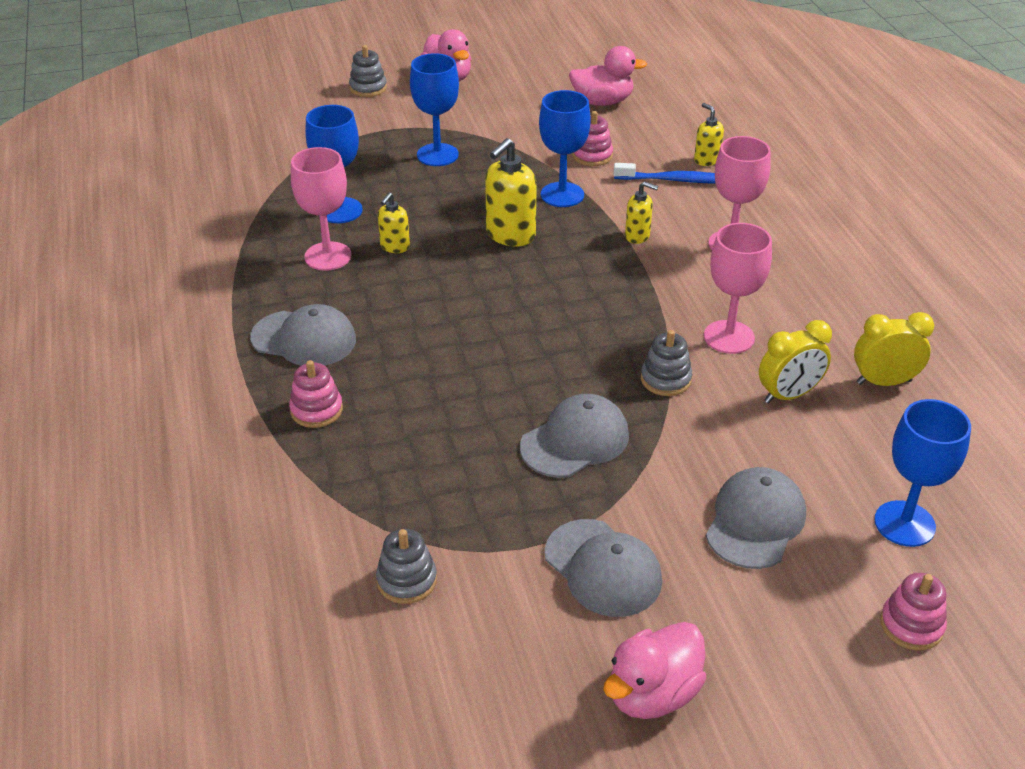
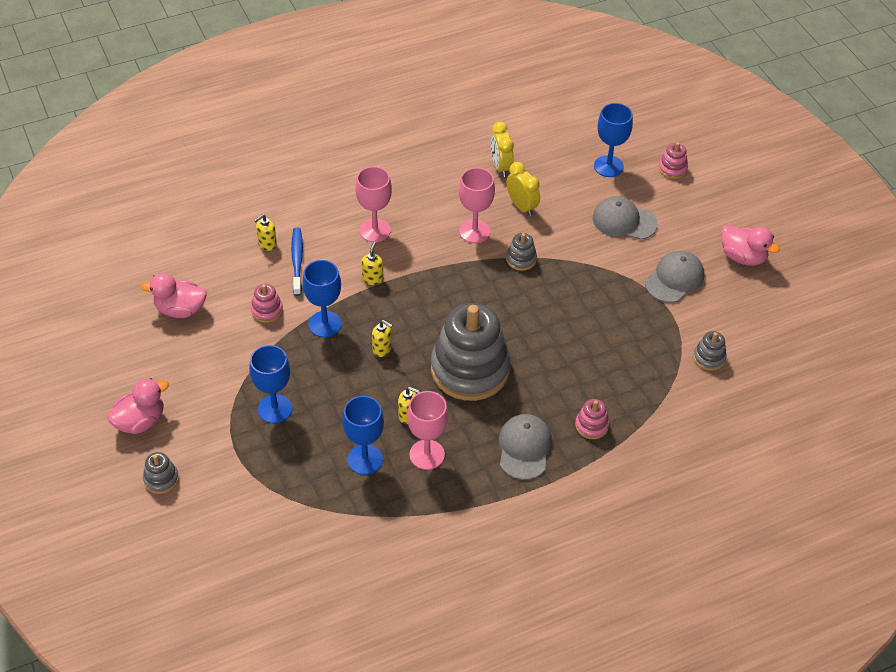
camera: 100 degrees left, 10 degrees up
yellow soap dispenser [485,138,537,246] -> yellow soap dispenser [372,320,393,357], size x0.58
grey cap [520,394,629,478] -> none
pink duck [569,46,647,106] -> pink duck turned 75 degrees counterclockwise [141,273,207,318]
none -> grey stacking toy [431,303,511,401]

